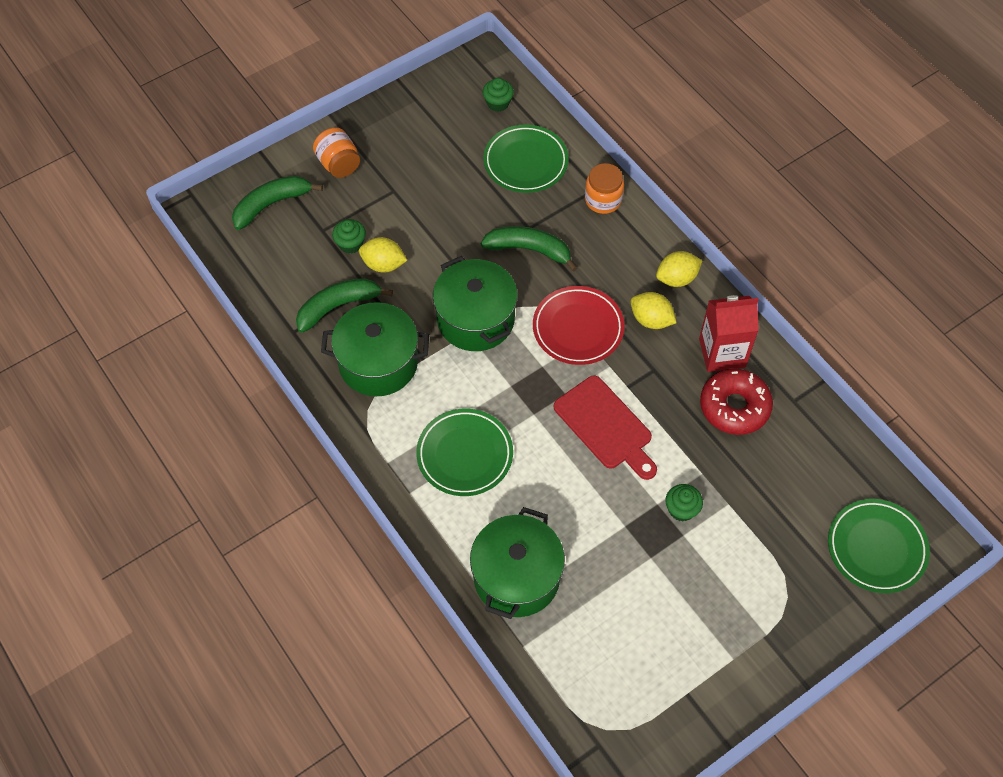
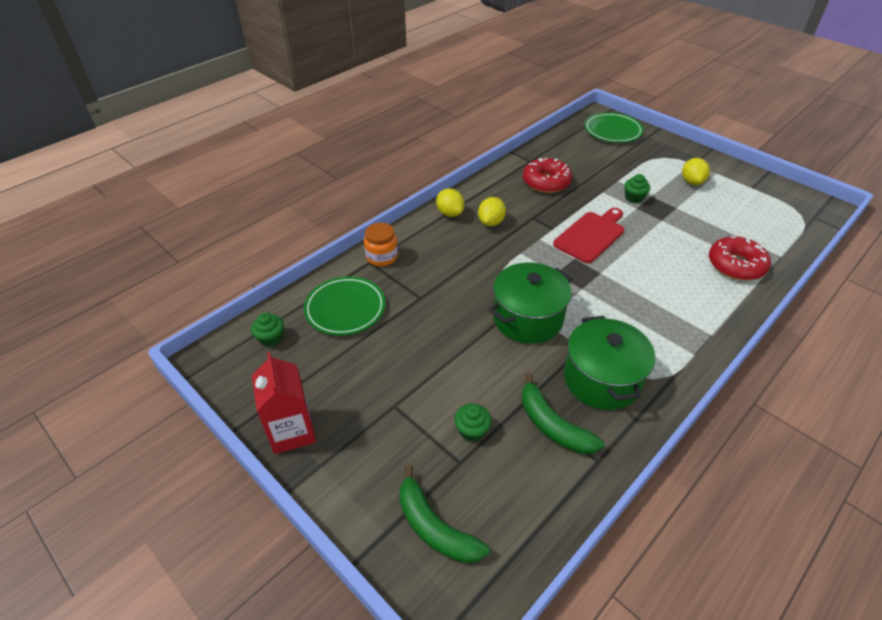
camera: 100 degrees left, 15 degrees down
orange jar [313,128,360,178] -> none
yellow lemon [359,237,407,272] -> yellow lemon moved to [682,158,710,185]
green plate [416,409,513,496] -> none
green pot [470,507,565,619] -> red donut [709,236,771,280]
green banana [481,226,578,272] -> none
red plate [533,286,625,365] -> none
red carton [699,295,759,372] -> red carton moved to [252,352,316,454]

